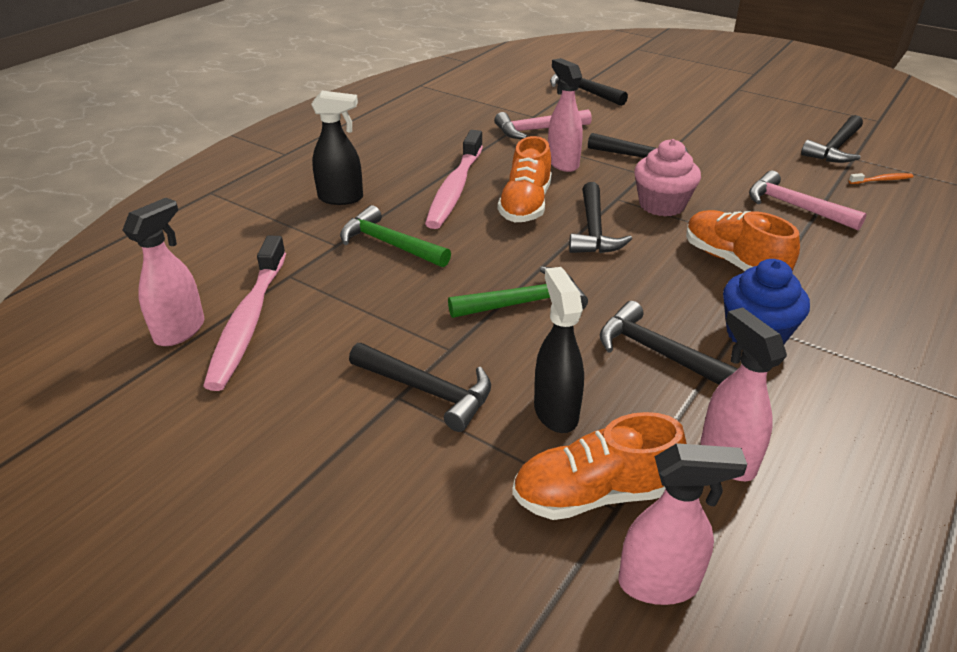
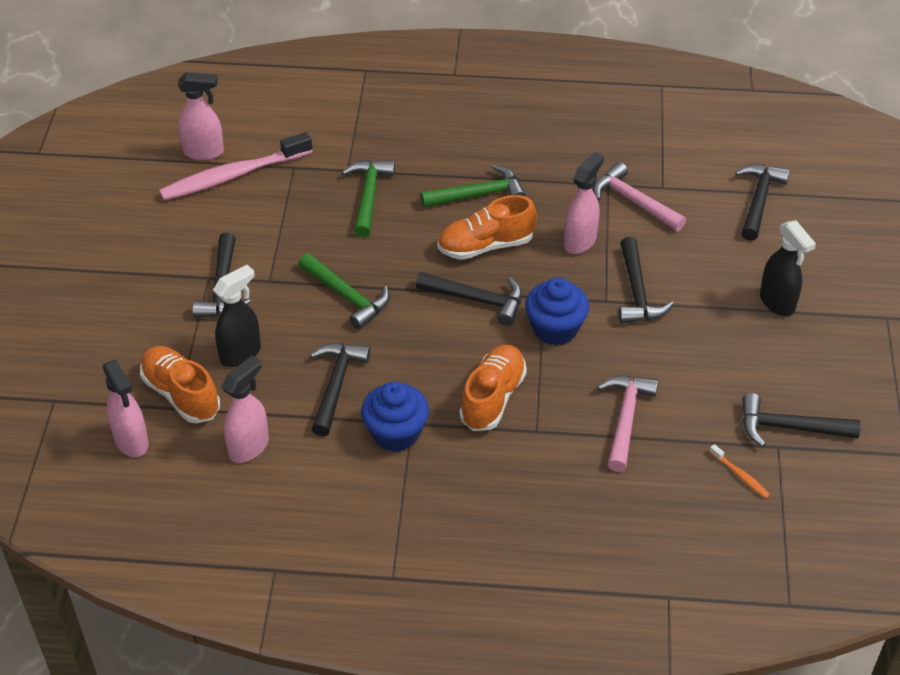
camera: 60 degrees right, 10 degrees up
black spray bottle [311,91,363,205] -> black spray bottle moved to [760,220,816,316]
pink toothbrush [425,130,483,229] -> green hammer [421,164,526,208]
black hammer [569,182,632,253] -> black hammer turned 135 degrees counterclockwise [416,272,522,326]
pink cupcake [634,139,701,216] -> blue cupcake [525,277,589,346]

